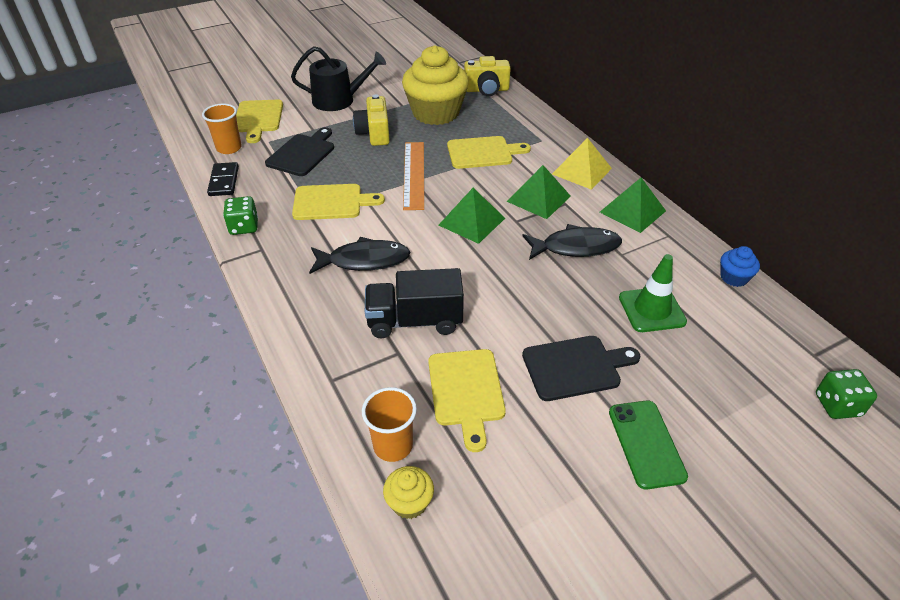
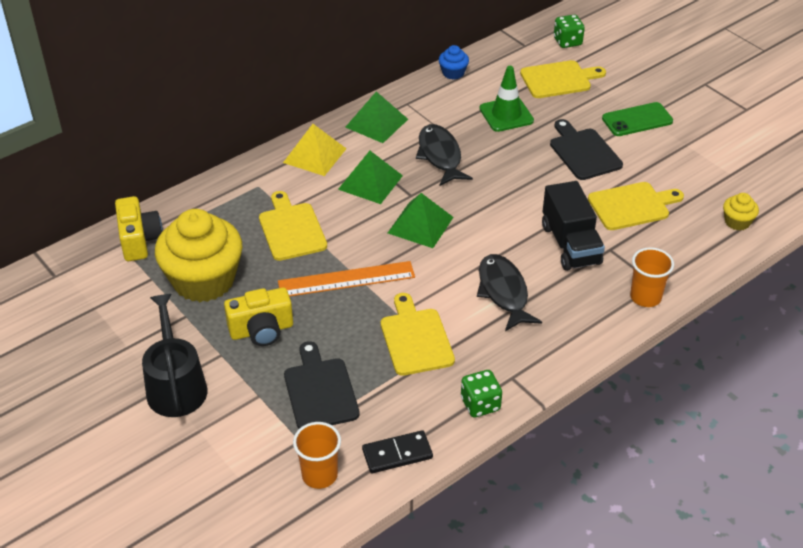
camera: 100 degrees left, 0 degrees up
yellow cutting board [236,100,283,143] -> yellow cutting board moved to [520,60,606,98]
black cutting board [265,127,334,176] -> black cutting board turned 60 degrees clockwise [284,341,360,429]
orange cup [362,387,417,462] -> orange cup moved to [630,247,674,307]

